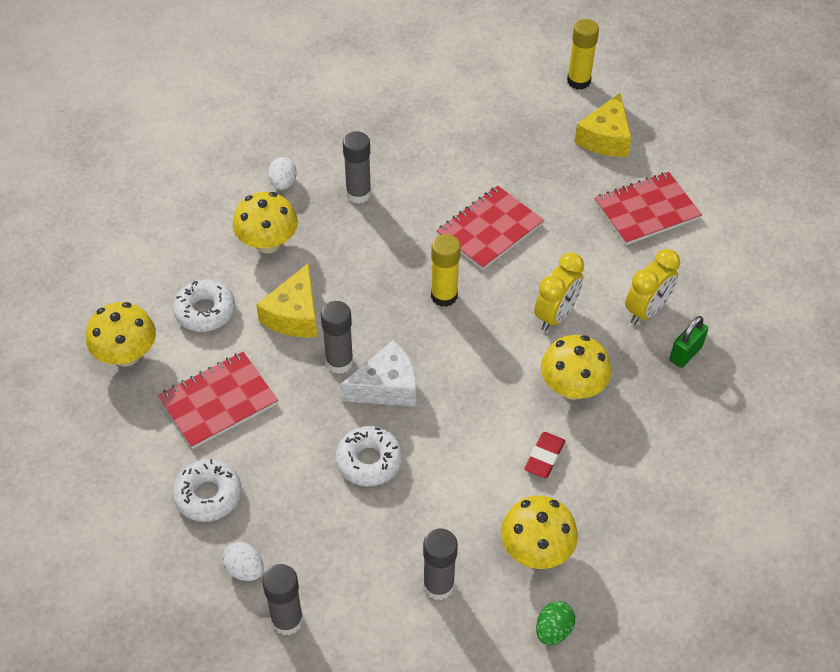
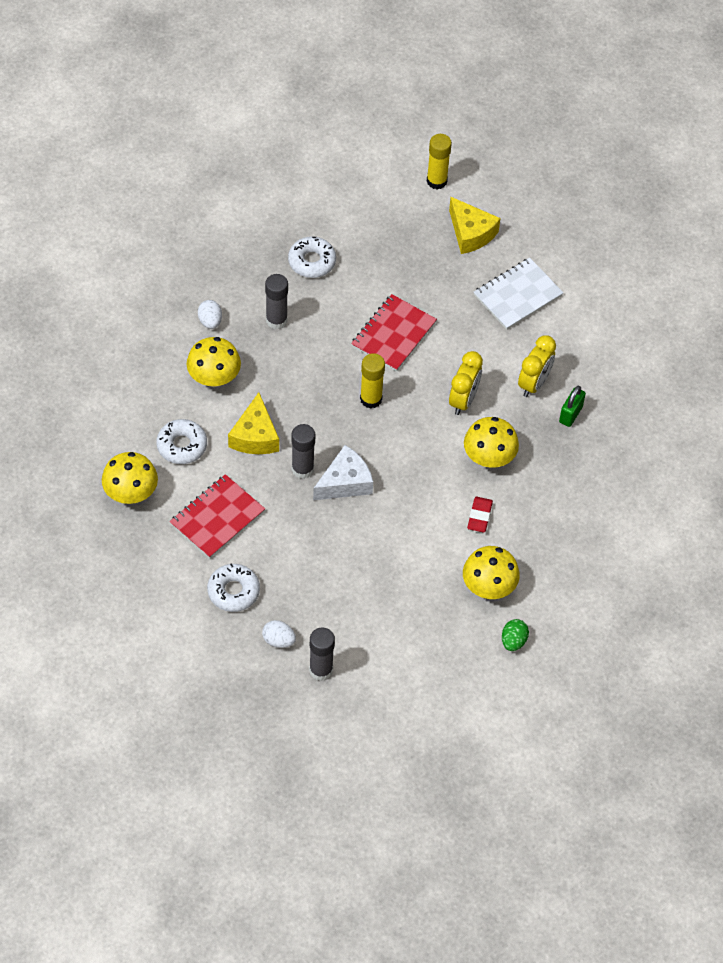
camera: 15 degrees left, 5 degrees up
white donut [336,426,402,487] -> white donut moved to [288,236,336,278]
grey glue stick [423,529,458,600] -> none
yellow cheese [574,93,632,157] -> yellow cheese turned 45 degrees counterclockwise [449,197,500,254]
red notebook [594,172,702,245] -> white notebook [474,258,564,330]

